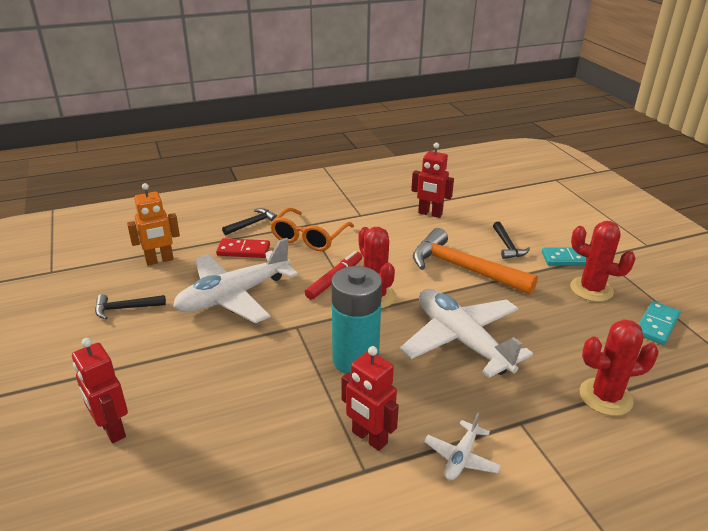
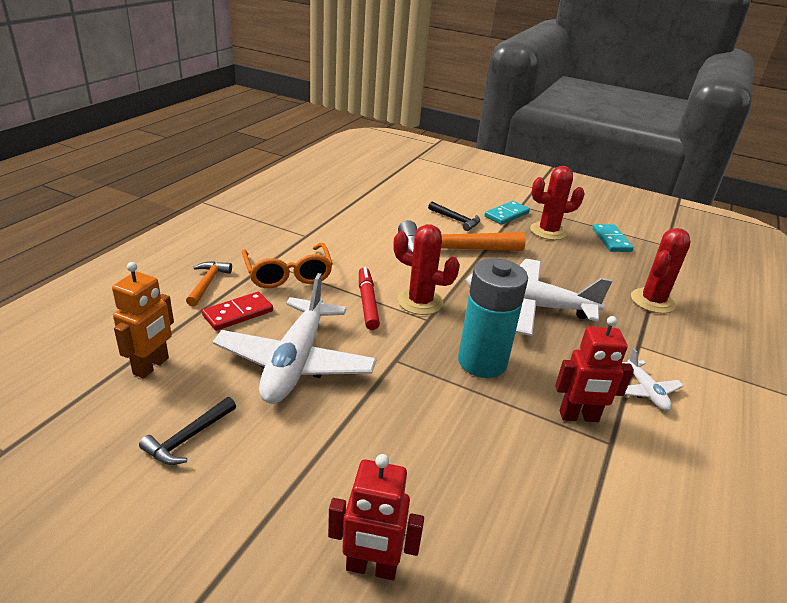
camera: 45 degrees left, 0 degrees up
black hammer [222,208,278,235] -> orange hammer [186,261,232,307]
red robot [411,143,454,218] -> none

